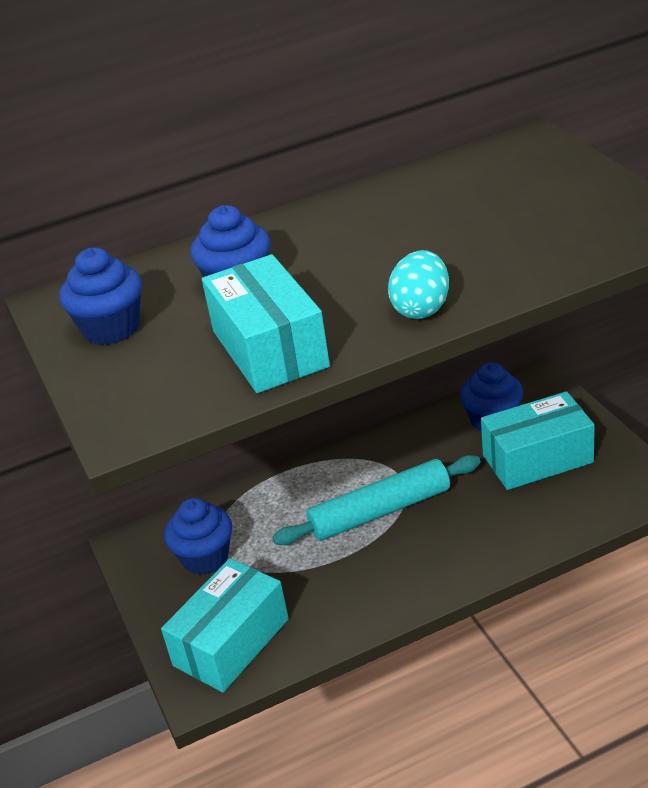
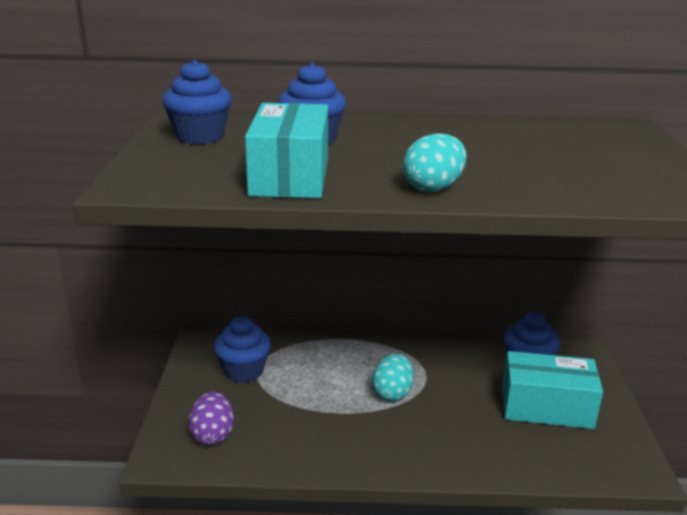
camera: 20 degrees right, 10 degrees down
turquoise box [161,558,289,692] -> purple egg [188,392,234,445]
turquoise rolling pin [272,455,481,545] -> turquoise egg [372,354,414,401]

